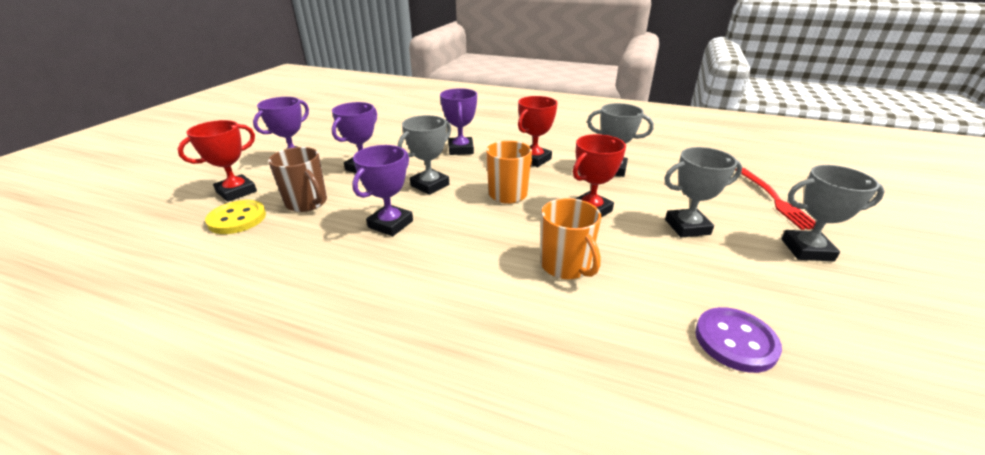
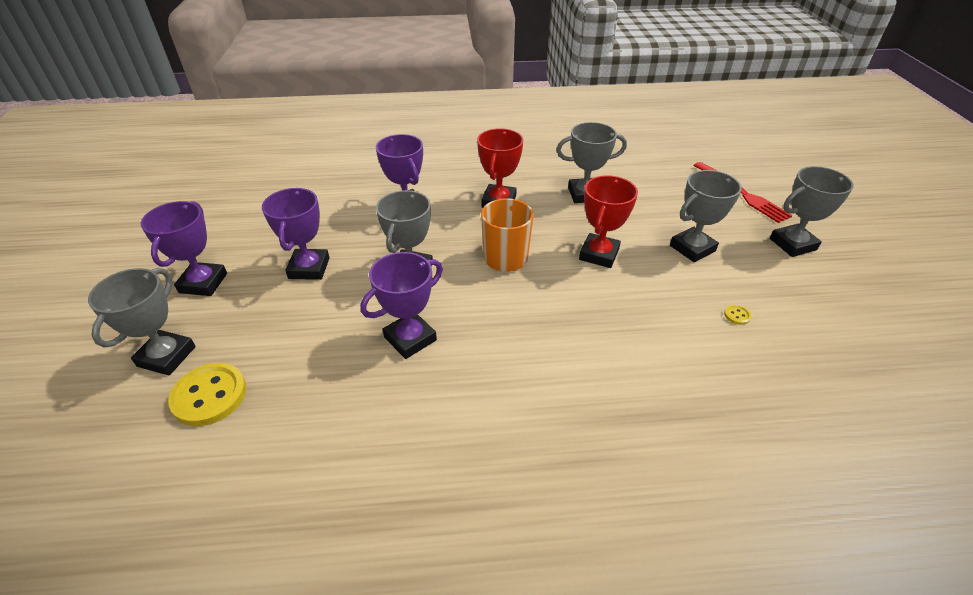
camera: 25 degrees left, 10 degrees up
red trophy [177,120,257,202] -> grey trophy [88,268,196,376]
brown mug [268,147,327,212] -> none
purple trophy [352,145,413,236] -> purple trophy turned 45 degrees clockwise [360,252,443,359]
orange mug [541,198,602,280] -> none
purple button [695,307,782,373] -> none
none -> yellow button [724,305,751,325]

